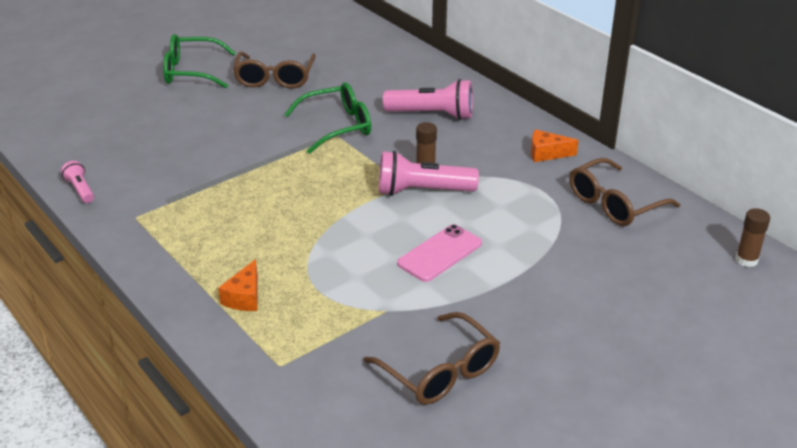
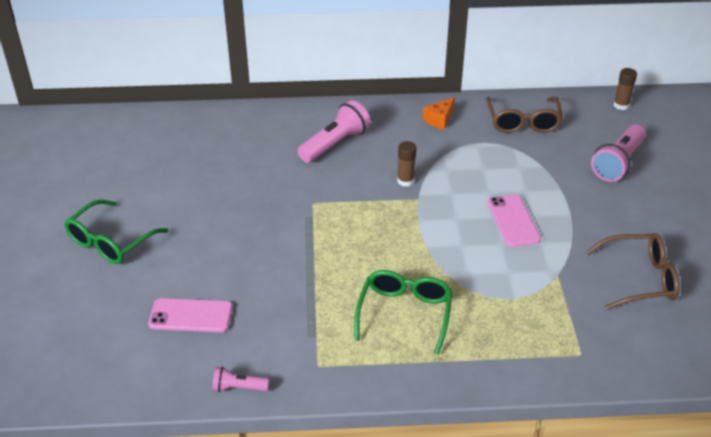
camera: 55 degrees left, 5 degrees up
orange cheese [218,259,258,311] -> none
brown glasses [233,52,316,89] -> none
green glasses [284,82,371,154] -> green glasses moved to [354,270,452,355]
pink flashlight [379,151,479,196] -> pink flashlight moved to [591,124,646,182]
none -> pink phone [148,298,233,332]

